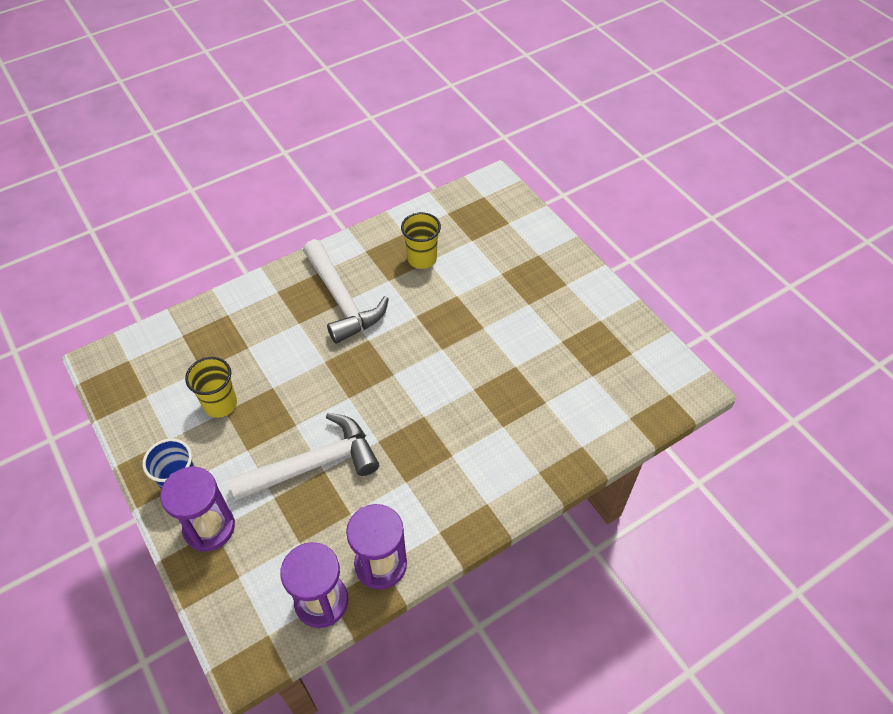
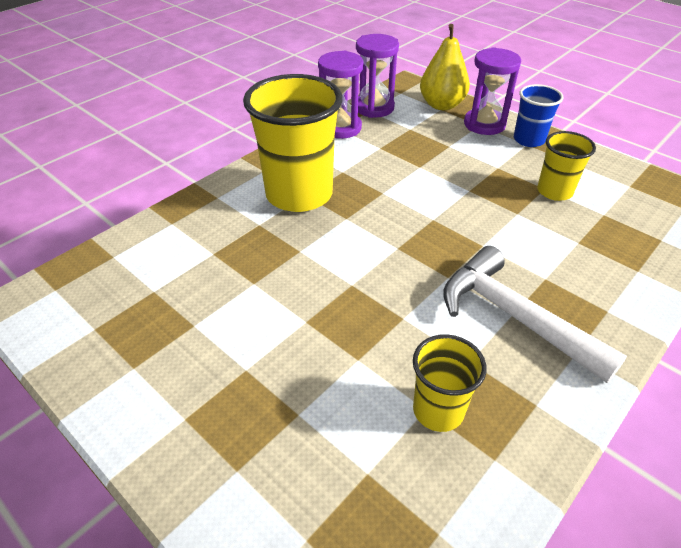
camera: 165 degrees right, 10 degrees down
white hammer [228,413,379,501] -> none
none -> yellow cup [243,74,343,212]
none -> yellow pear [420,24,470,110]

